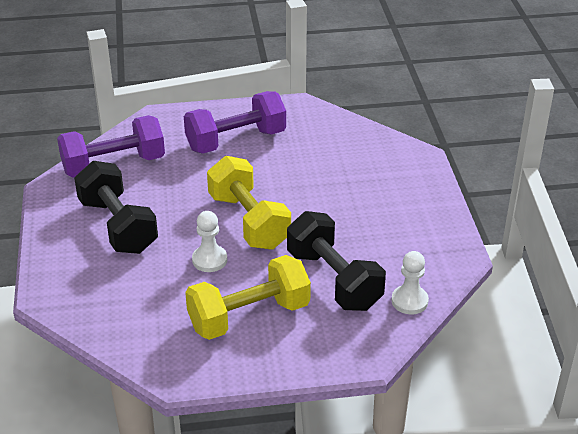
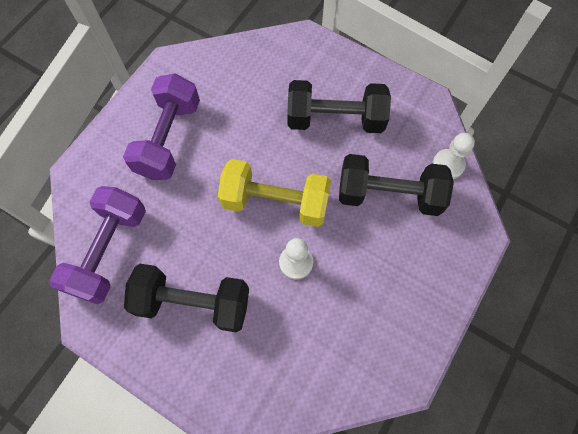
camera: 50 degrees left, 30 degrees up
yellow dumbbell [185,255,311,340] -> none
none -> black dumbbell [287,80,391,133]

